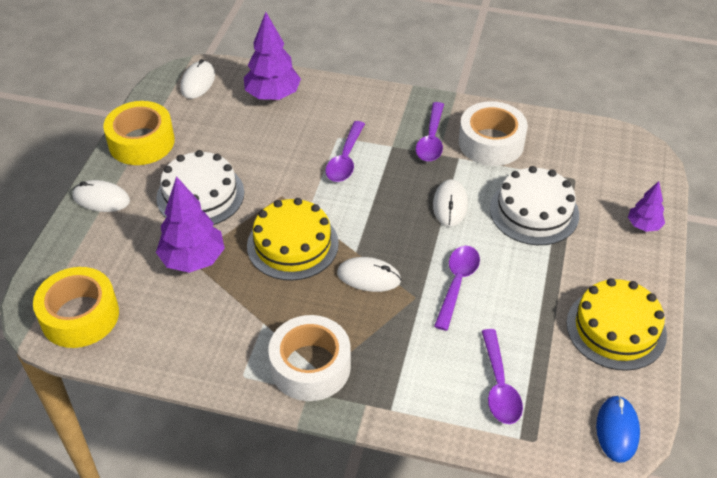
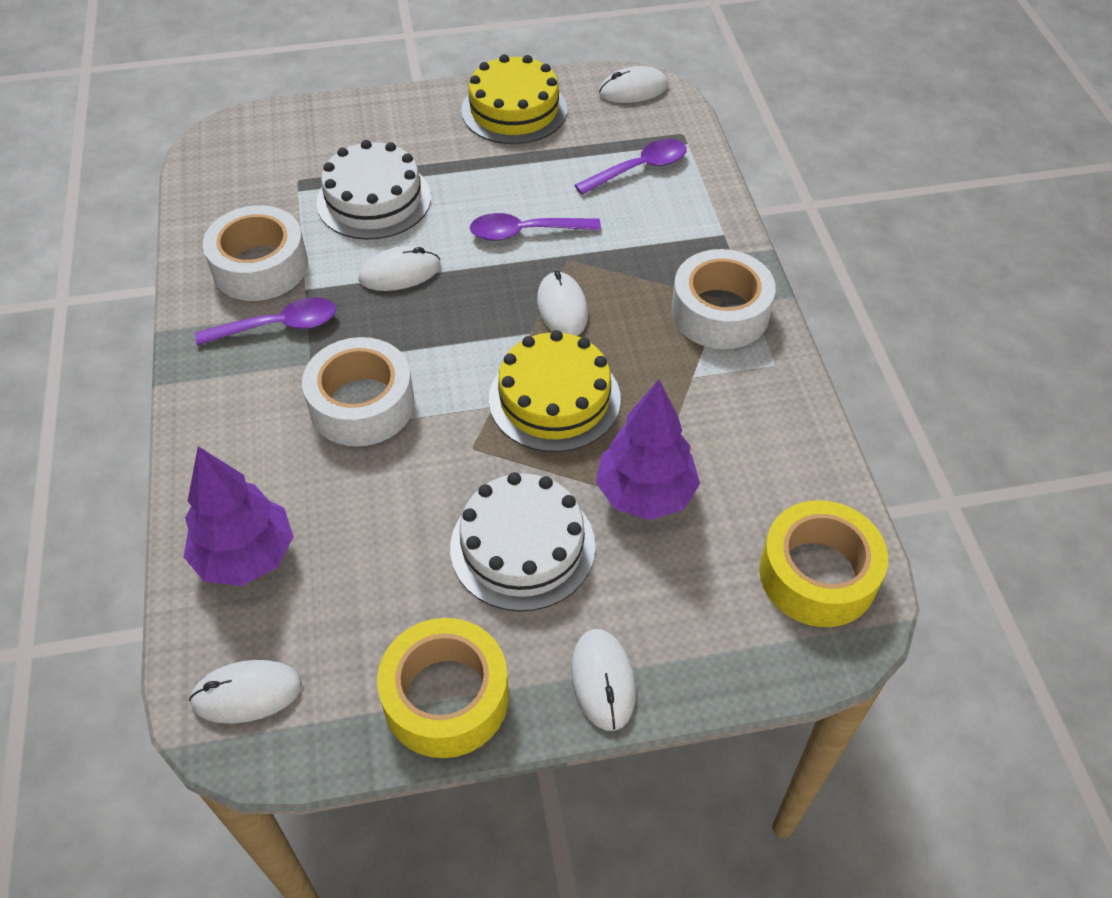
camera: 115 degrees left, 5 degrees up
purple spoon [325,121,365,182] -> white tape [302,337,415,446]
blue mouse [596,395,640,463] -> white mouse [599,66,668,103]
purple tree [628,181,665,232] -> none

